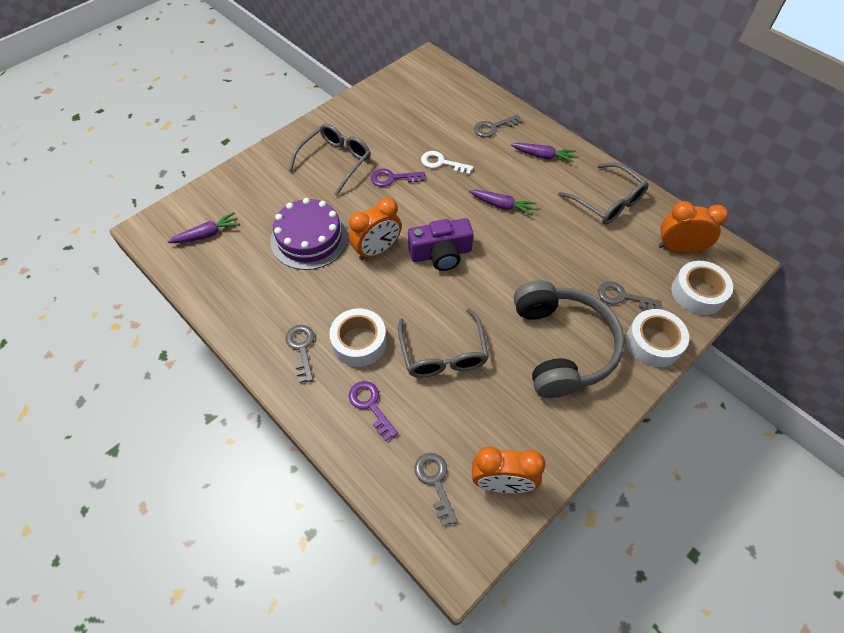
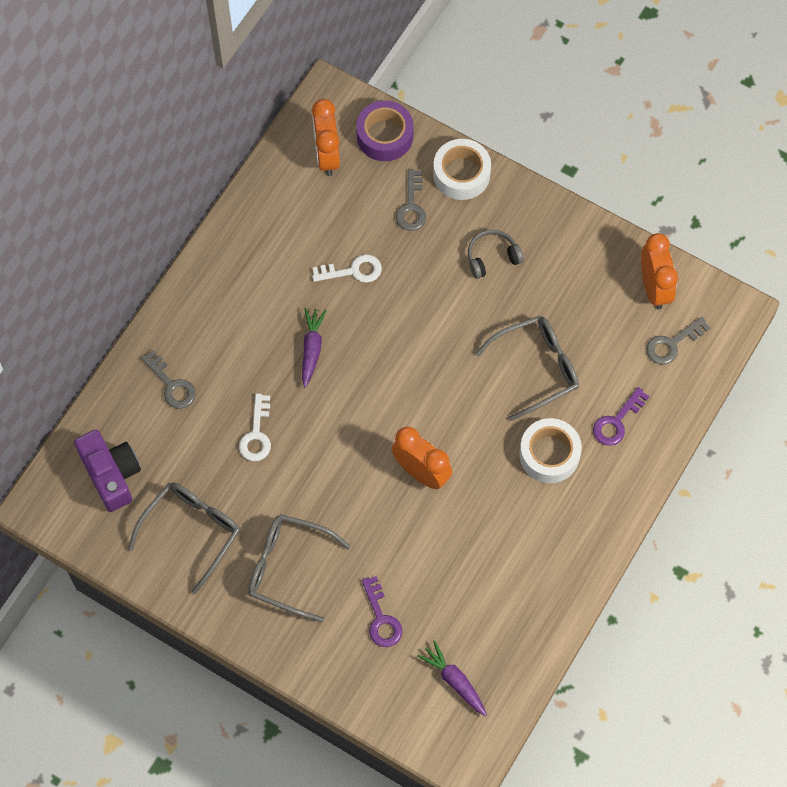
camera: 105 degrees left, 10 degrees up
purple cake [270,198,349,270] -> none
grey key [285,325,315,383] -> none
purple key [371,168,425,187] -> purple key moved to [362,576,402,647]
purple camera [408,218,474,271] -> purple camera moved to [74,430,141,512]
purple carrot [511,143,576,163] -> none
grey headphones [514,280,625,398] -> grey headphones [468,230,524,279], size x0.44
grey glasses [558,163,649,225] -> grey glasses moved to [128,483,240,594]
white tape [671,261,733,315] -> purple tape [356,101,414,161]
none -> white key [312,254,382,283]

